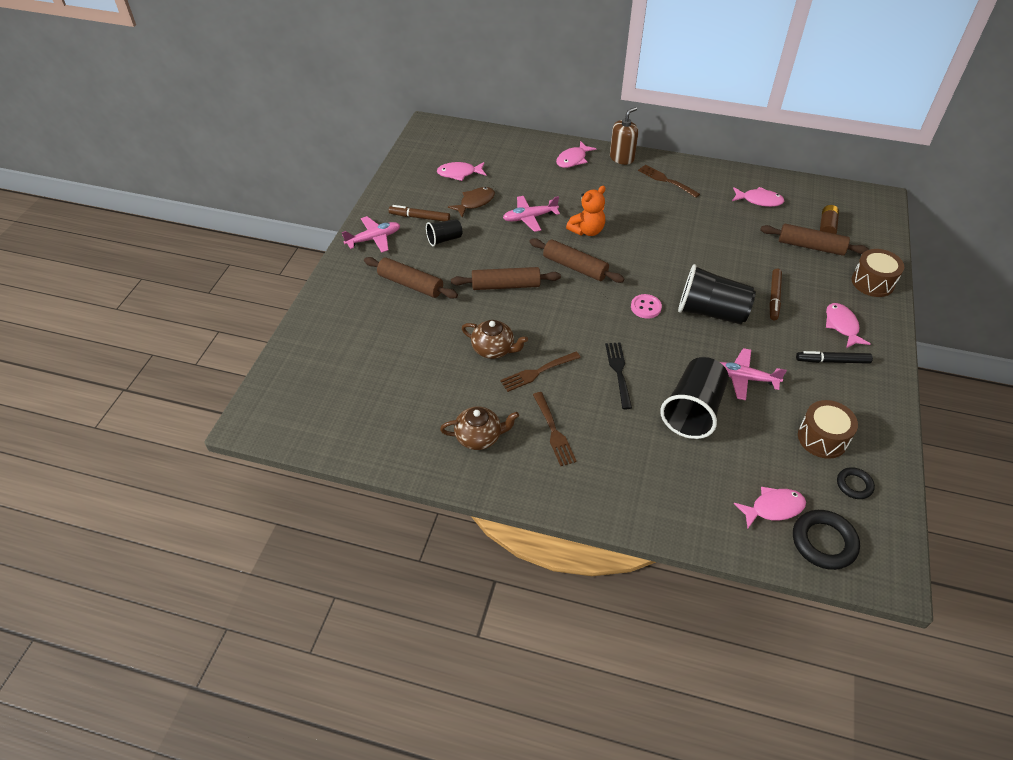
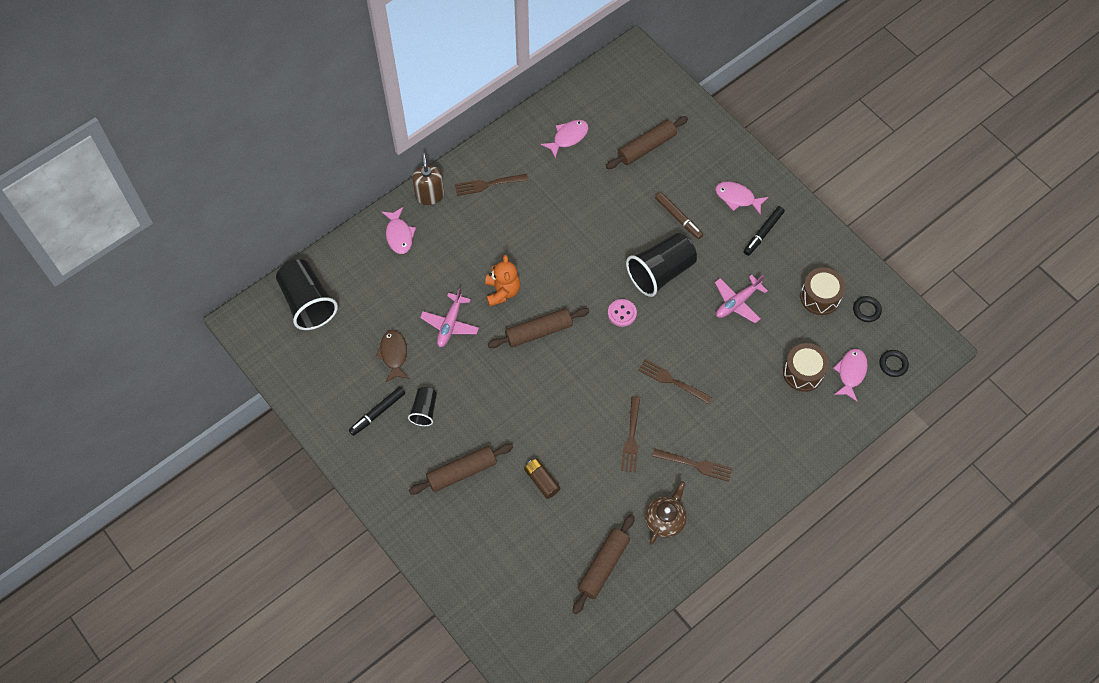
camera: 55 degrees left, 15 degrees up
pink plane [342,216,400,252] -> none
brown marker [389,205,450,221] -> black marker [349,387,405,436]
pink fish [437,162,486,181] -> none
brown rolling pin [451,267,561,290] -> brown rolling pin moved to [573,514,635,614]
brown teapot [462,320,528,359] -> none
black fork [605,343,632,409] -> brown fork [638,359,712,404]
black cup [660,357,729,439] -> black cup moved to [276,259,338,330]
black ring [793,510,860,570] -> black ring [879,350,909,377], size x0.59
brown battery [820,205,839,234] -> brown battery moved to [524,459,560,499]
brown drum [852,249,904,297] -> brown drum moved to [783,343,829,392]

